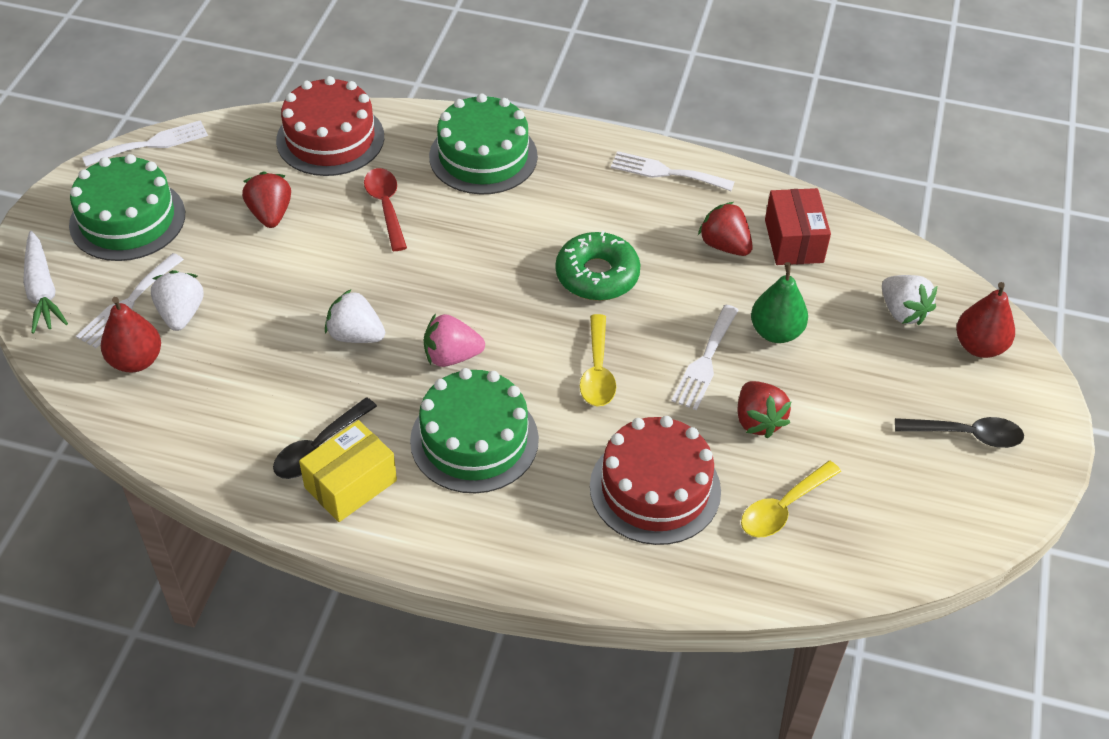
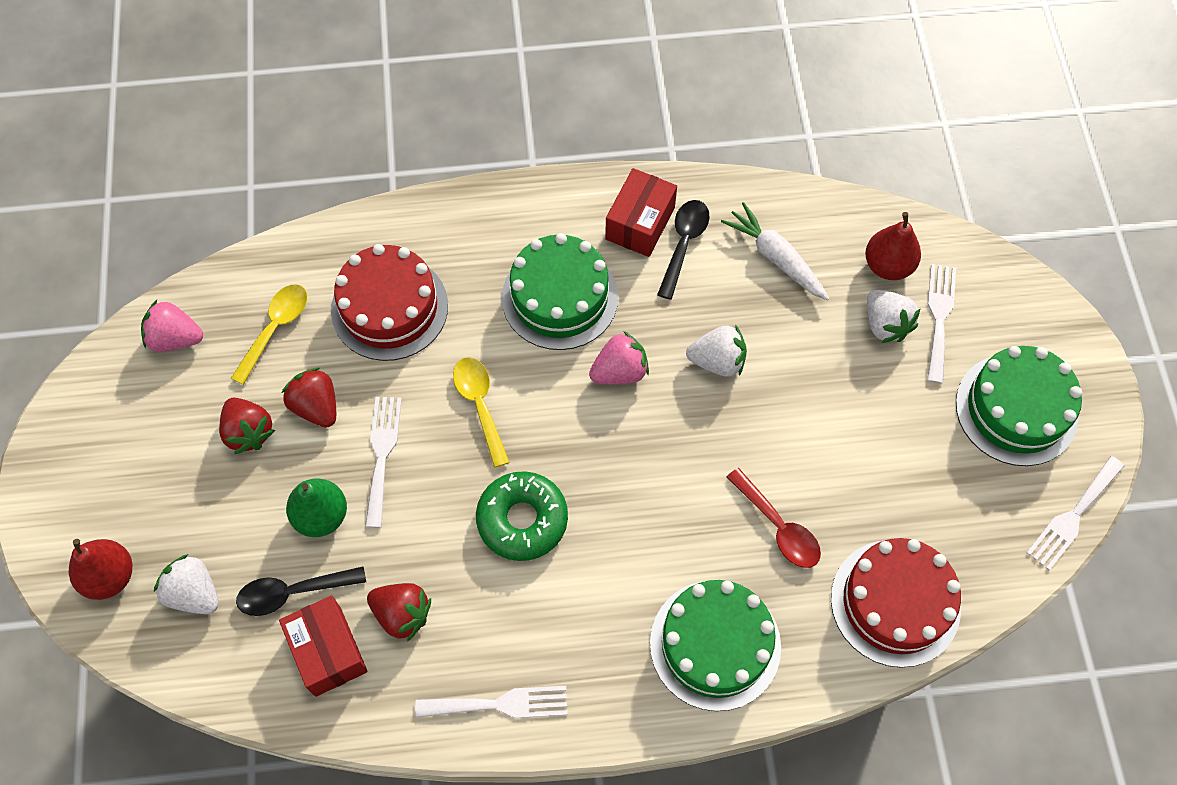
camera: 160 degrees right, 15 degrees up
white carrot [23,231,68,334] -> white carrot moved to [721,202,830,300]
red strawberry [242,171,291,228] -> red strawberry moved to [219,398,275,454]
yellow box [299,420,397,522] -> red box [605,168,677,257]
black spoon [895,417,1024,448] -> black spoon moved to [236,566,366,616]
none -> pink strawberry [141,300,203,352]

